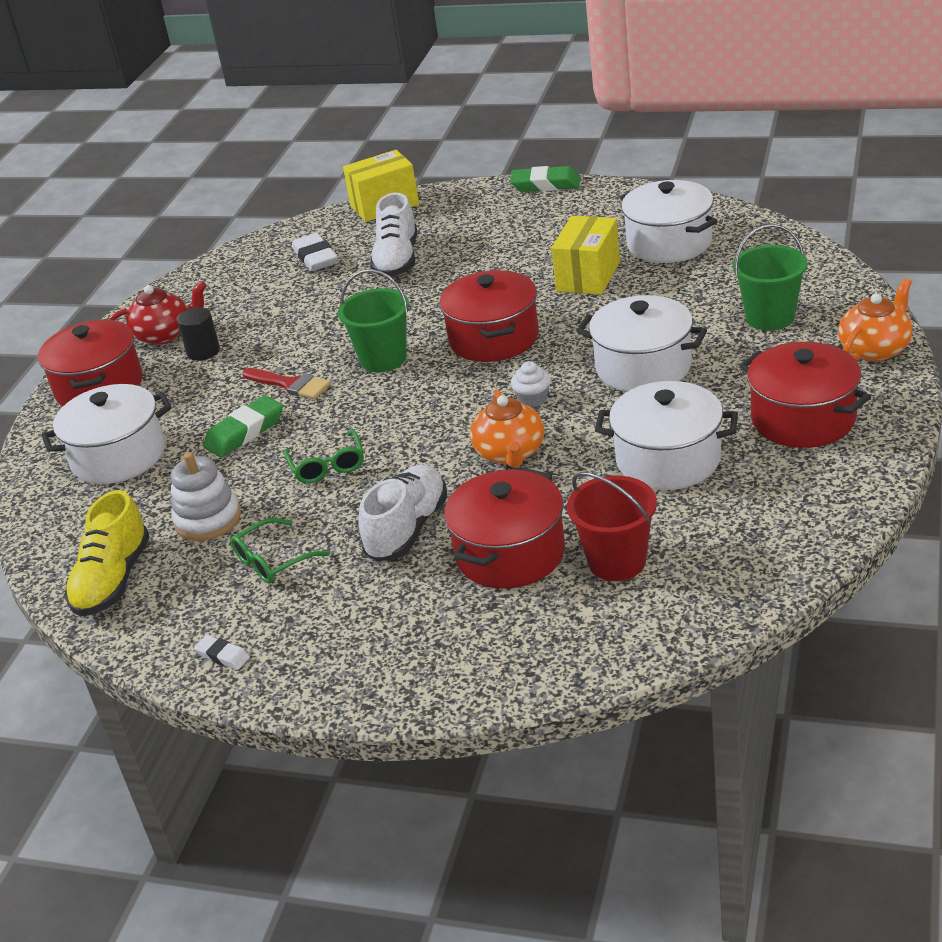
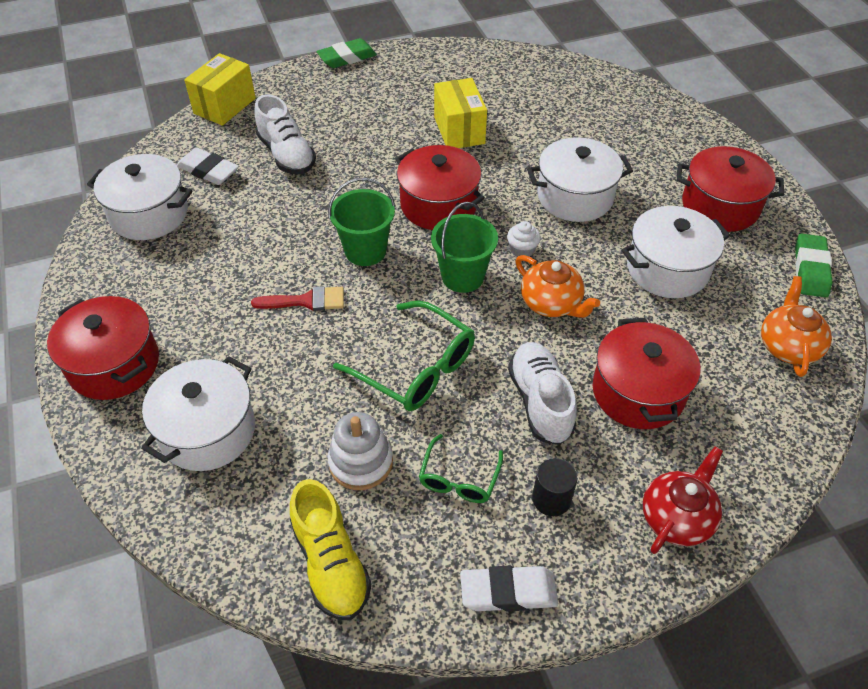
camera: 40 degrees left, 15 degrees up
red teapot [108,281,207,345] -> red teapot moved to [643,447,723,554]
black cylinder [177,307,220,361] -> black cylinder moved to [532,458,577,516]
white eraser [194,635,250,670] -> white eraser [460,566,558,611], size x1.85
green eraser [203,395,283,457] -> green eraser moved to [795,233,832,298]
green glasses [283,430,364,483] -> green glasses [333,300,475,411], size x1.69
red bucket [567,472,657,581] -> none
white pot [620,180,717,263] -> white pot moved to [87,154,192,240]
green bucket [733,224,807,331] -> green bucket moved to [431,202,498,293]
orange teapot [838,278,913,362] -> orange teapot moved to [761,276,832,377]

